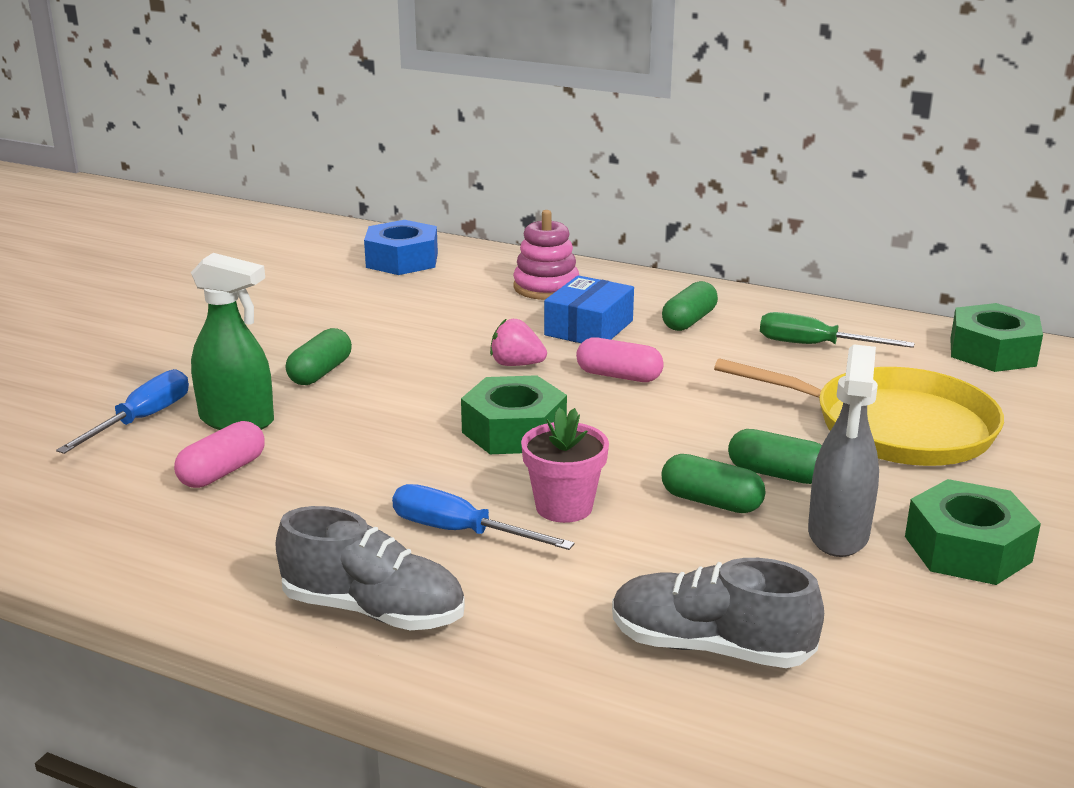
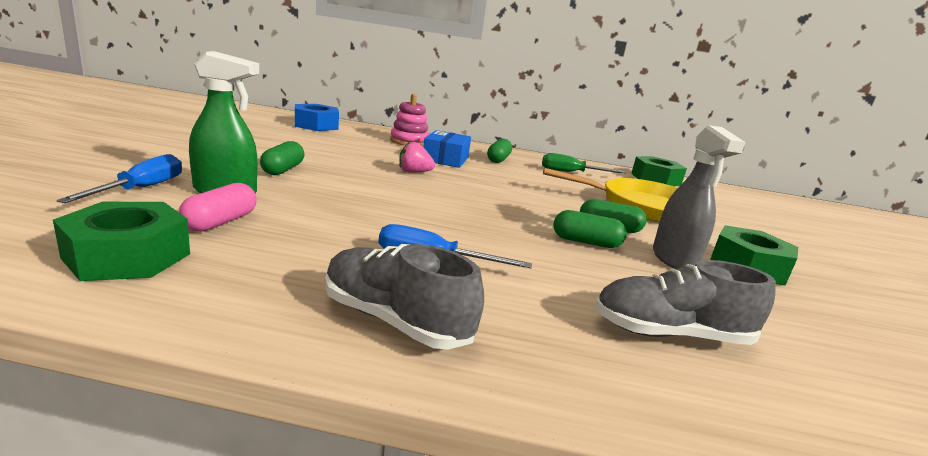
camera: 20 degrees left, 5 degrees down
grey shoe [275,506,465,630] -> grey shoe turned 150 degrees counterclockwise [325,244,484,350]
green nut [461,375,567,454] -> green nut moved to [53,202,190,281]
pink flower pot [521,408,609,523] -> none
pink capsule [576,337,664,382] -> none

